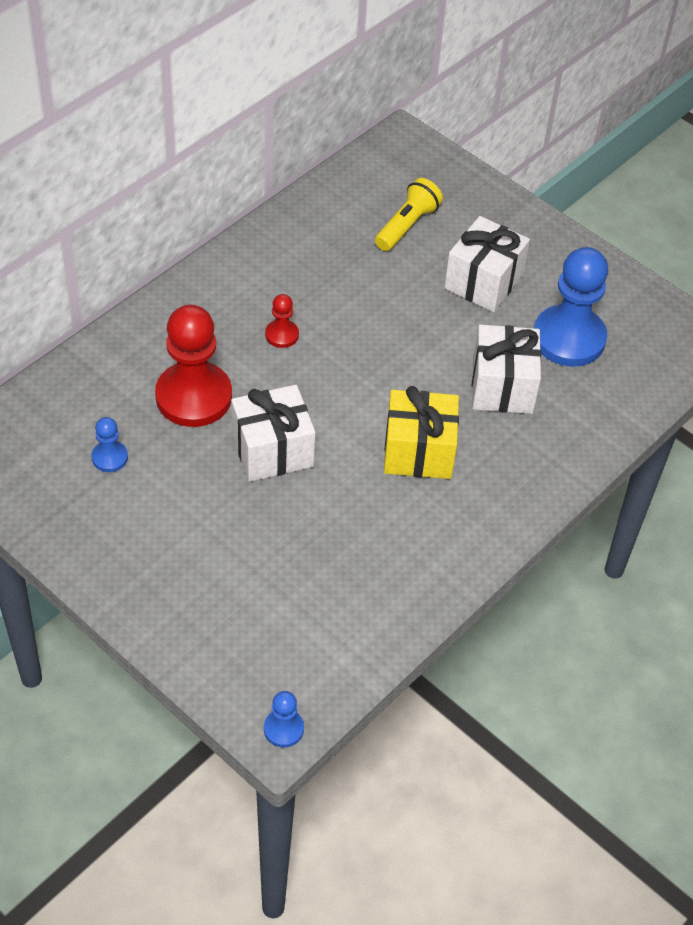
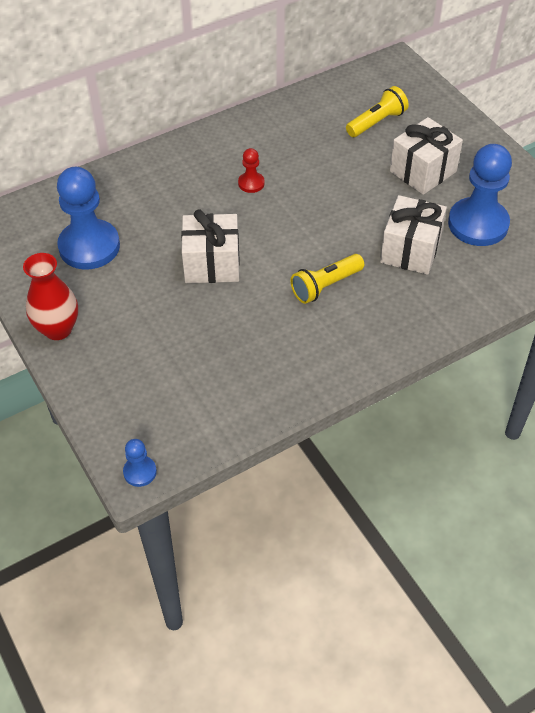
camera: 20 degrees right, 0 degrees up
blue pawn [91,417,128,472] -> blue pawn [57,167,120,270], size x2.19
red pawn [155,305,232,427] -> none
yellow gift [384,386,459,479] -> yellow flashlight [291,254,364,304]
none -> red vase [23,253,78,340]

